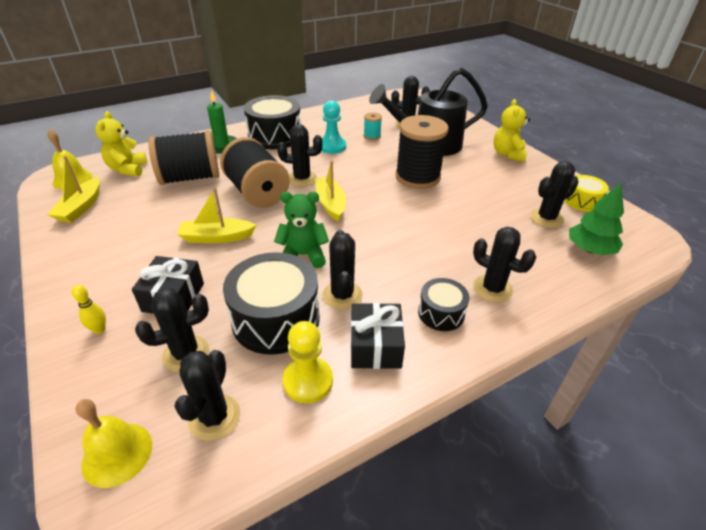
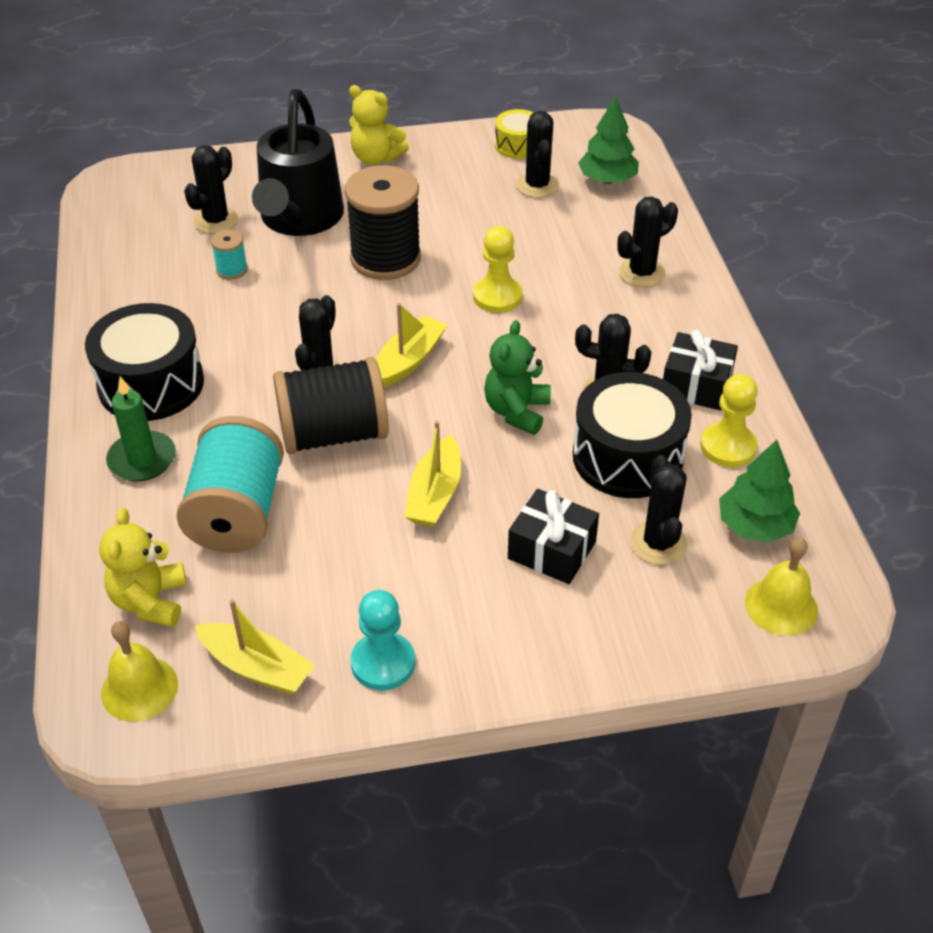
camera: 70 degrees left, 5 degrees up
yellow bowling pin [71,285,106,334] -> none
yellow teddy bear [95,111,147,176] -> yellow teddy bear turned 75 degrees clockwise [99,508,187,627]
black spool [148,130,219,185] -> turquoise spool [176,416,284,553]
black cactus [174,350,240,441] -> green tree [719,440,800,543]
yellow boat [315,161,346,221] -> yellow boat turned 120 degrees clockwise [376,303,447,388]
turquoise pawn [321,100,346,154] -> turquoise pawn moved to [351,590,415,691]
black drum [418,278,470,331] -> none
none -> yellow pawn [473,226,523,313]

